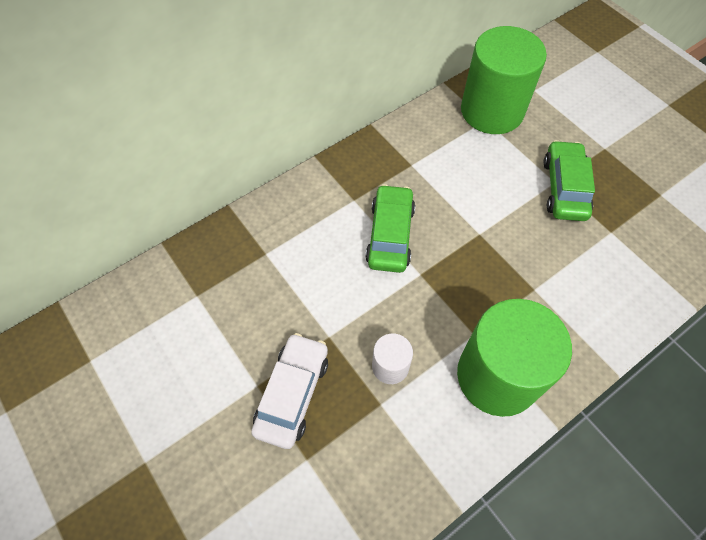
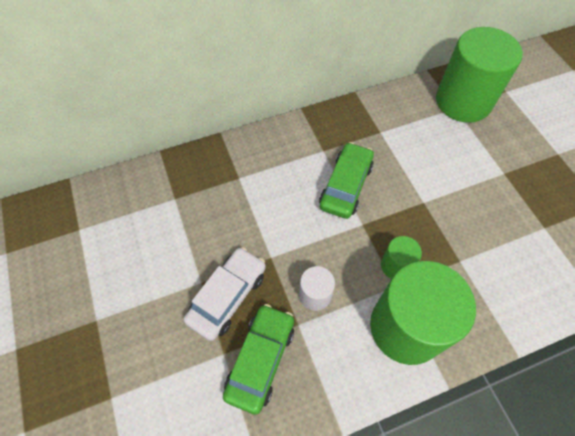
camera: 15 degrees right, 0 degrees up
green car [543,140,595,221] -> green car moved to [223,304,294,415]
none -> green cylinder [381,236,422,279]

